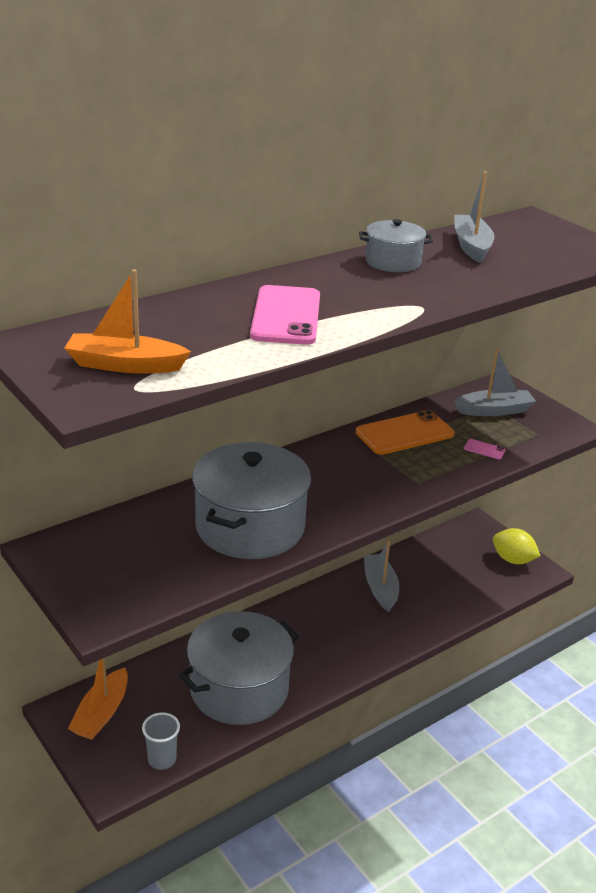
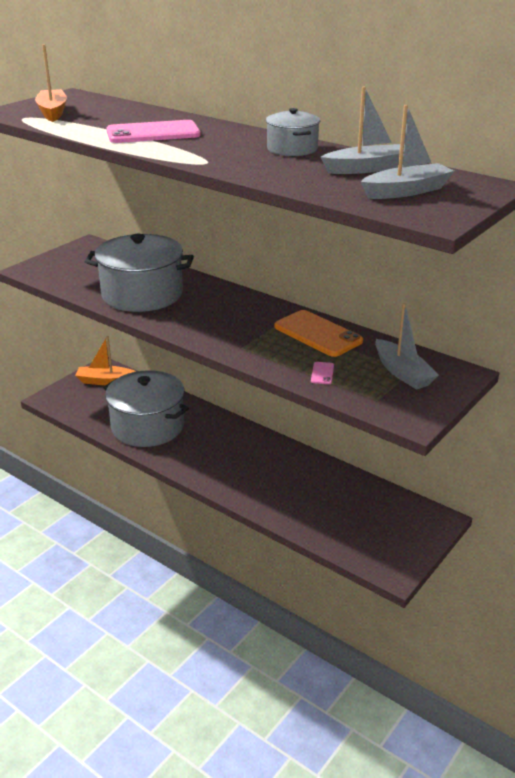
camera: 75 degrees right, 0 degrees up
grey cup [142,712,180,770] -> none
grey boat [364,540,399,612] -> grey boat moved to [361,105,454,199]
yellow lemon [493,528,541,564] -> none

